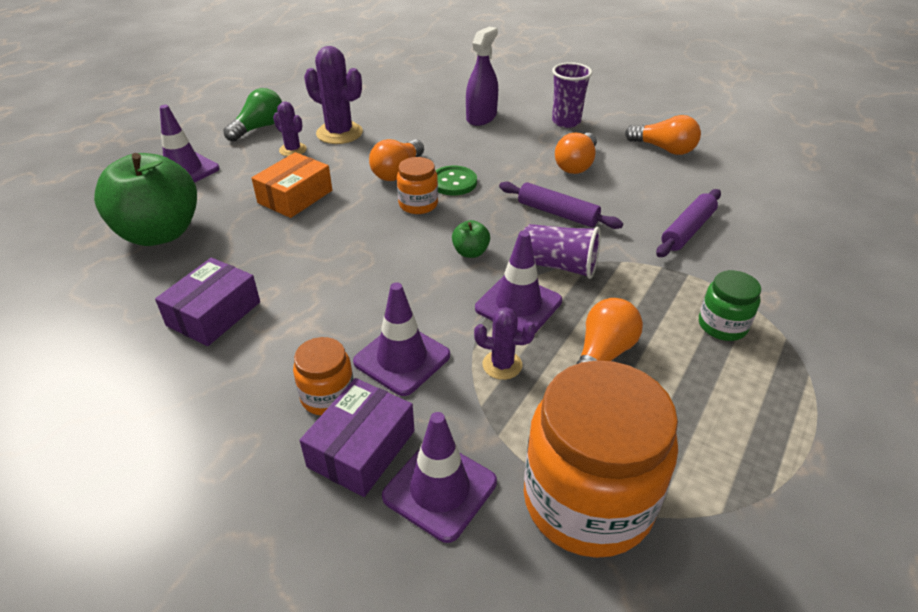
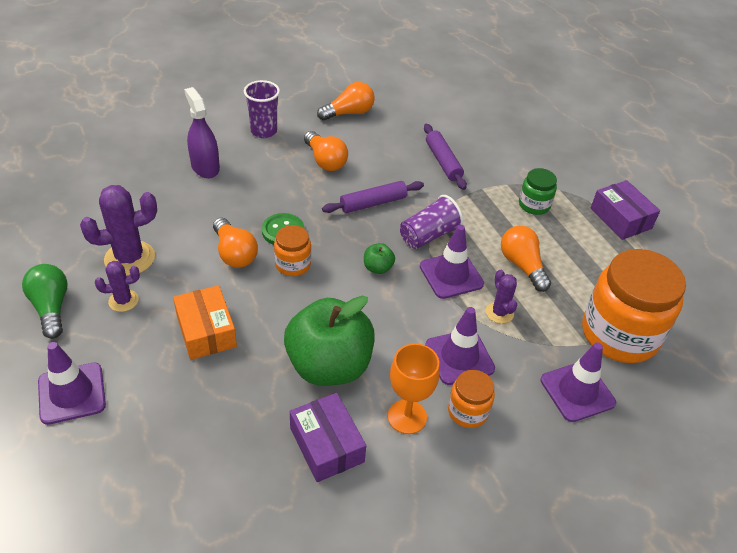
camera: 60 degrees left, 5 degrees up
green apple [94,153,197,246] -> green apple moved to [284,296,375,386]
purple box [300,378,415,497] -> purple box moved to [590,180,660,240]
purple cactus [474,307,536,380] -> purple cactus turned 60 degrees counterclockwise [486,270,517,324]
none -> orange goblet [388,343,440,434]

